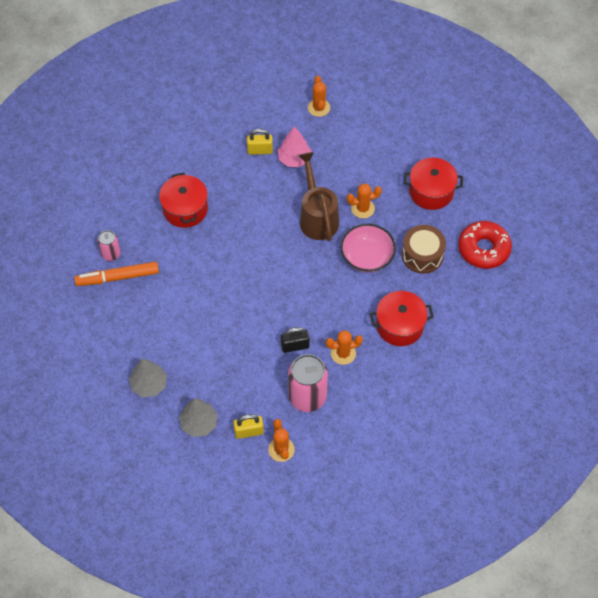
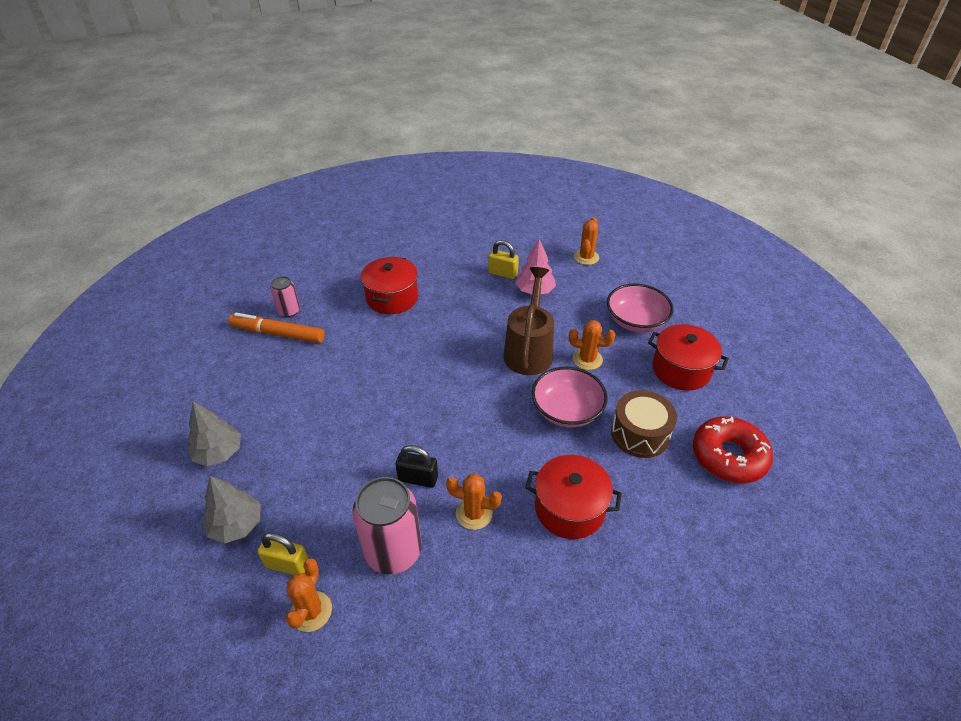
camera: 25 degrees right, 15 degrees down
none -> pink bowl [607,284,674,332]

